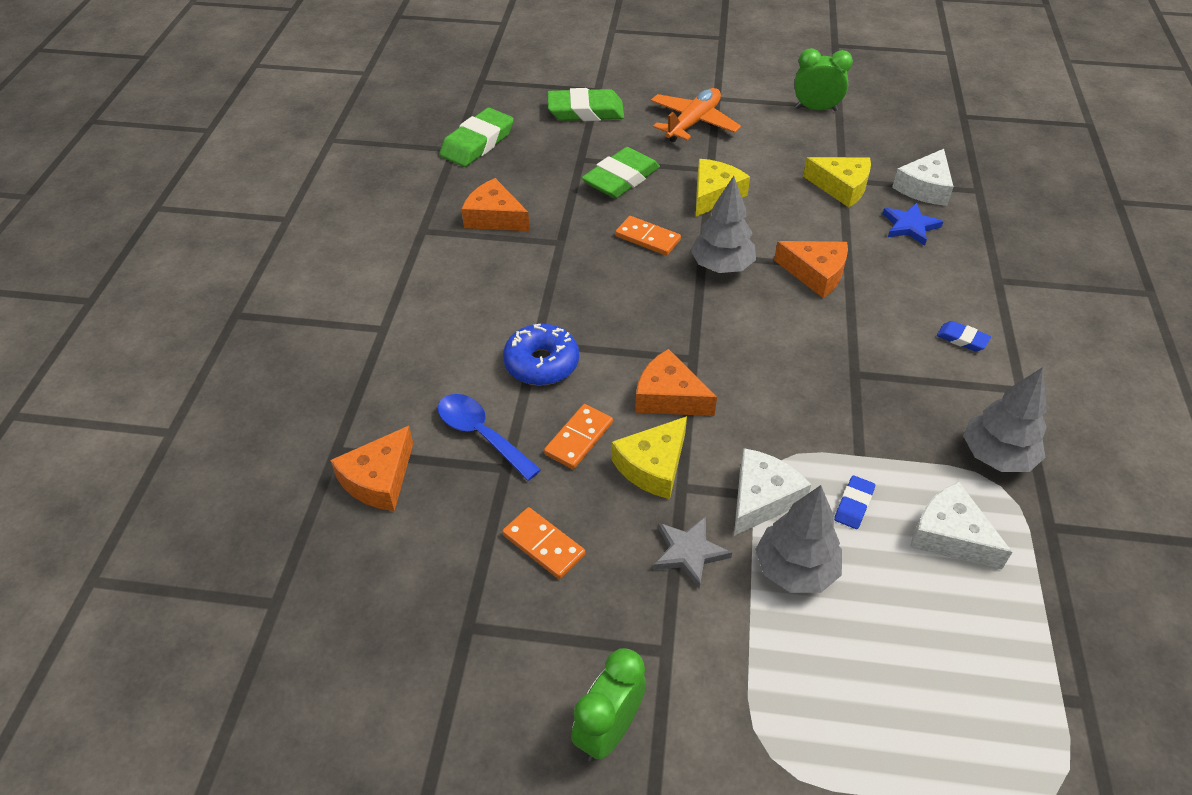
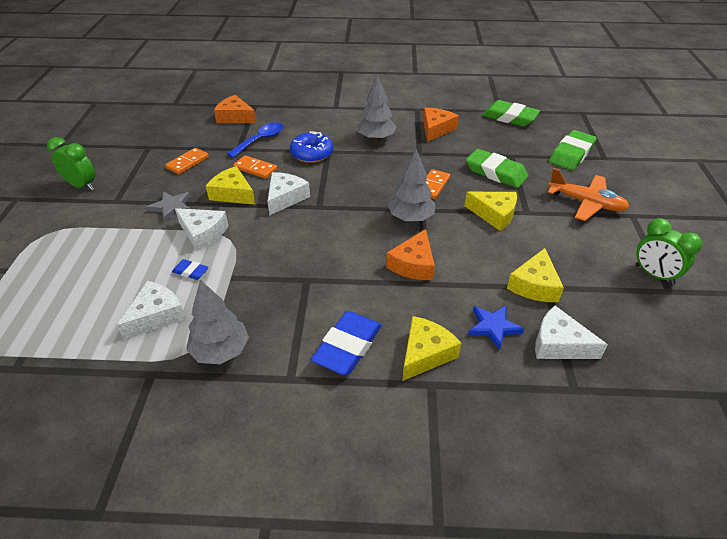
camera: 85 degrees right, 5 degrees down
green eraser [547,88,624,121] -> green eraser turned 45 degrees clockwise [549,130,597,170]
orange cheese [635,349,717,416] -> white cheese [267,172,310,215]
grey tree [755,485,842,593] -> grey tree moved to [357,74,396,141]
green clock [795,48,853,111] -> green clock turned 135 degrees clockwise [636,218,702,285]
blue eraser [937,321,991,352] -> blue eraser [311,311,382,375], size x2.05
none -> yellow cheese [402,316,461,381]

